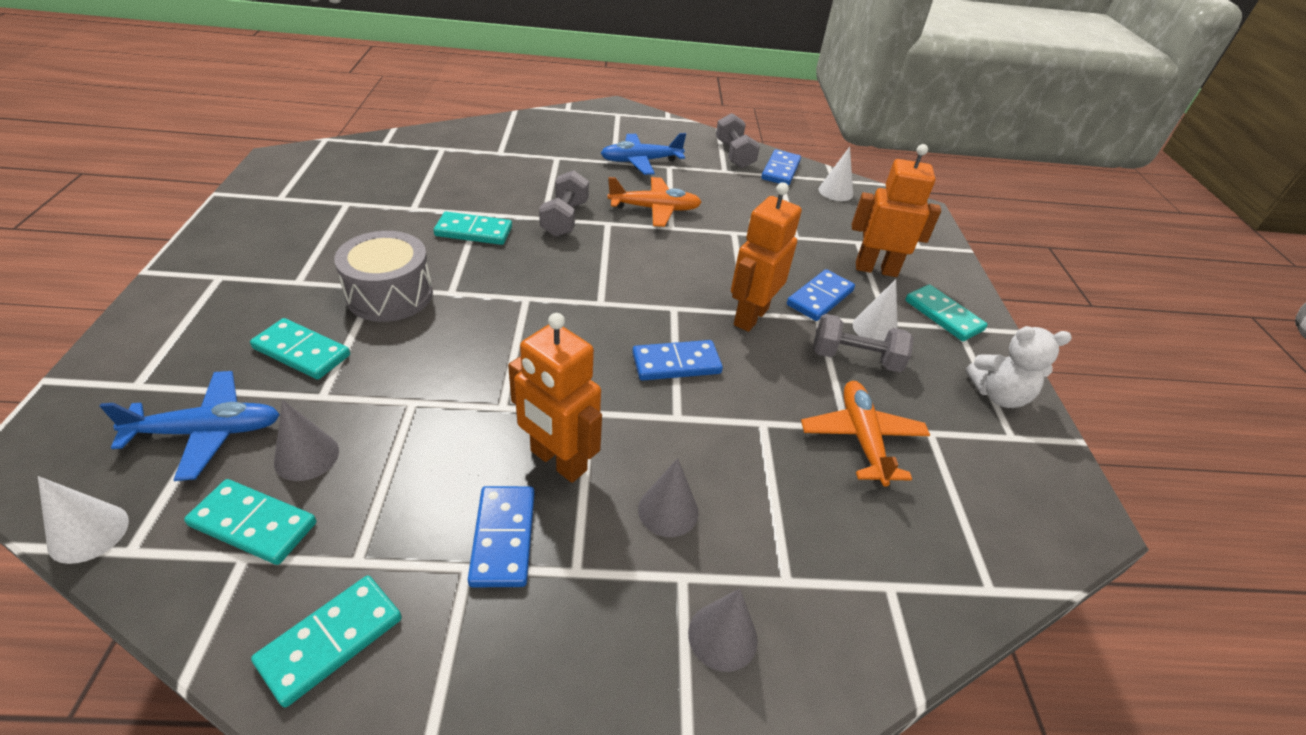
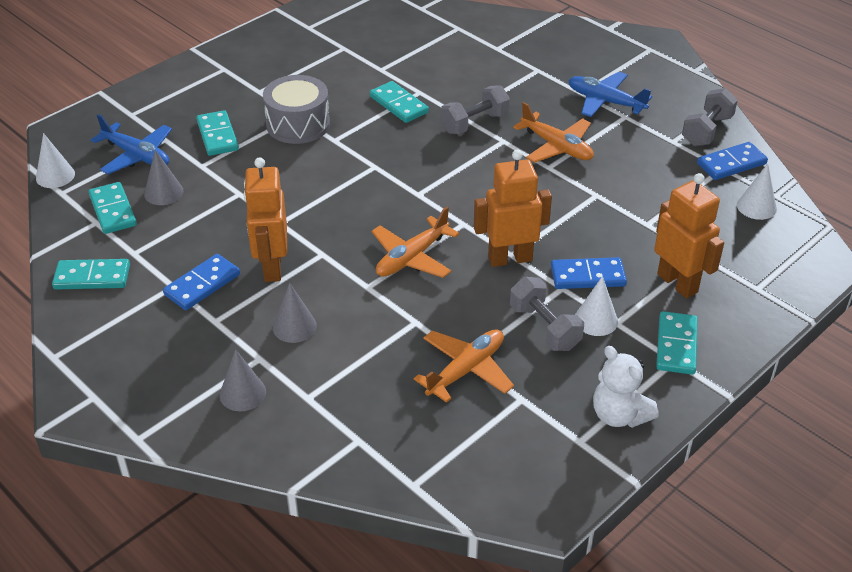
camera: 50 degrees right, 0 degrees up
blue domino [632,340,723,381] -> orange plane [372,207,459,278]

